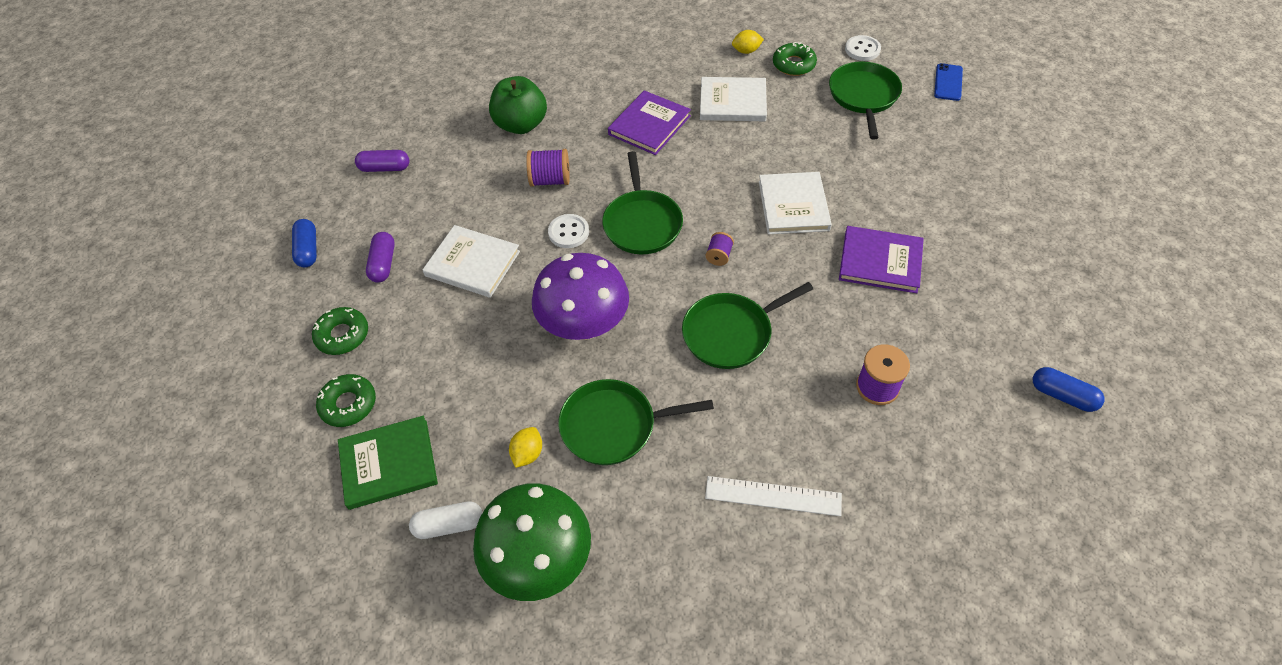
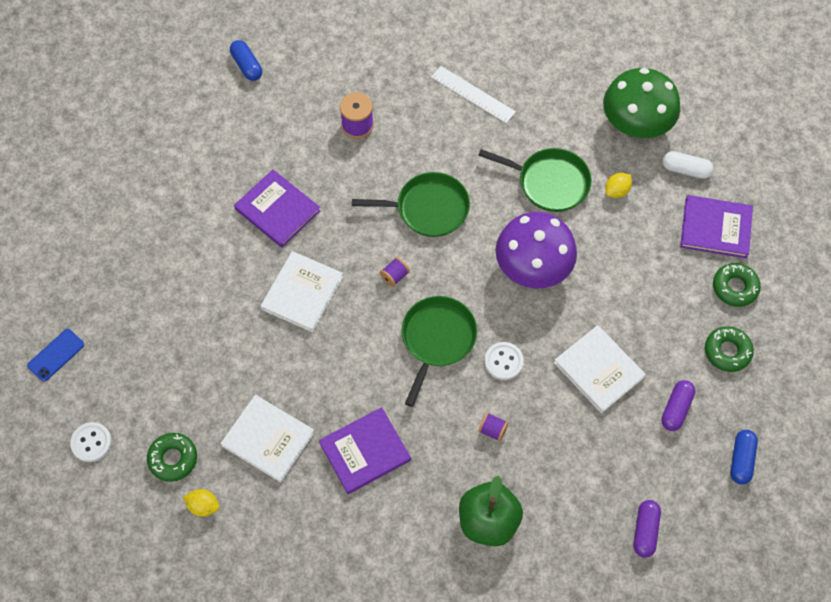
camera: 155 degrees left, 10 degrees up
green book [338,416,438,510] -> purple book [680,195,753,258]
purple capsule [355,150,409,172] -> purple capsule turned 75 degrees clockwise [634,500,661,558]
purple spool [526,149,570,187] -> purple spool [478,412,509,442], size x0.61
green pan [829,61,902,140] -> none

